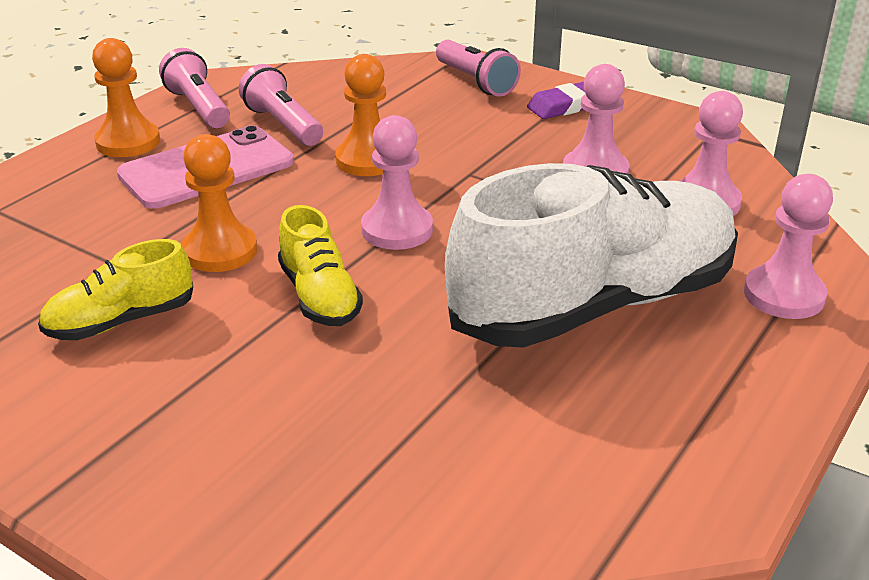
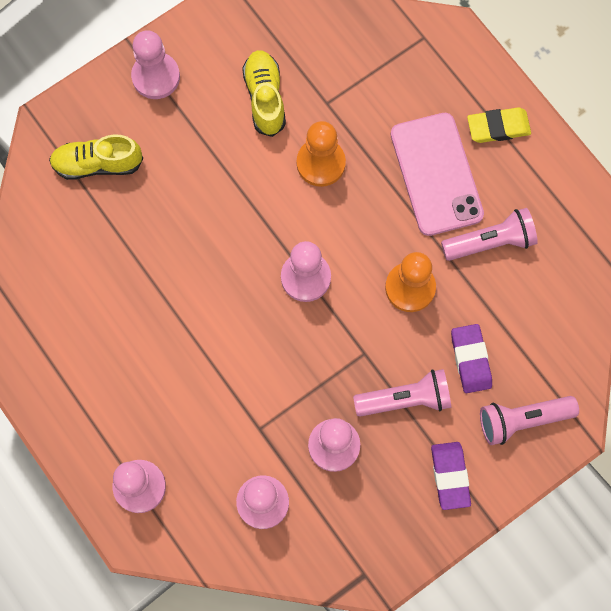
camera: 110 degrees right, 40 degrees up
orange pawn [92,38,160,157] -> yellow eraser [467,107,531,143]
pink flashlight [159,48,230,128] -> pink flashlight moved to [353,369,451,417]
yellow shoe [278,205,363,326] -> yellow shoe moved to [49,135,143,180]
white shoe [445,163,738,348] -> none
none -> pink pawn [131,30,180,99]
none -> purple eraser [451,324,492,393]

